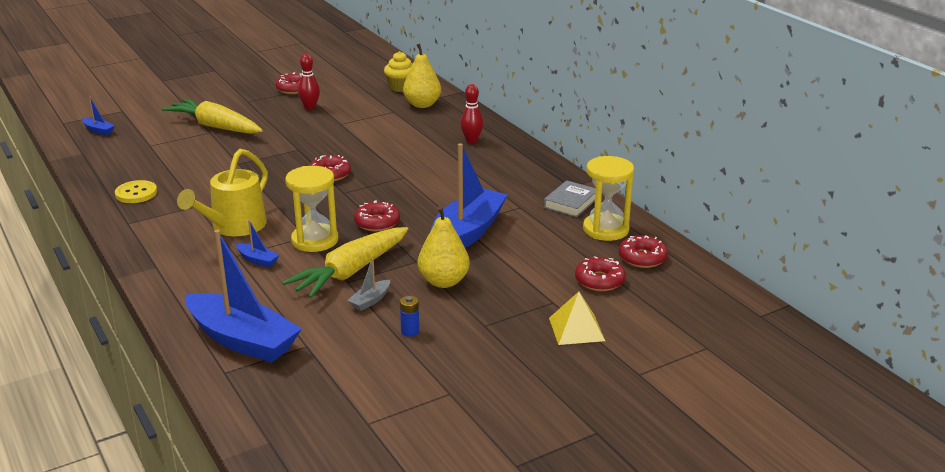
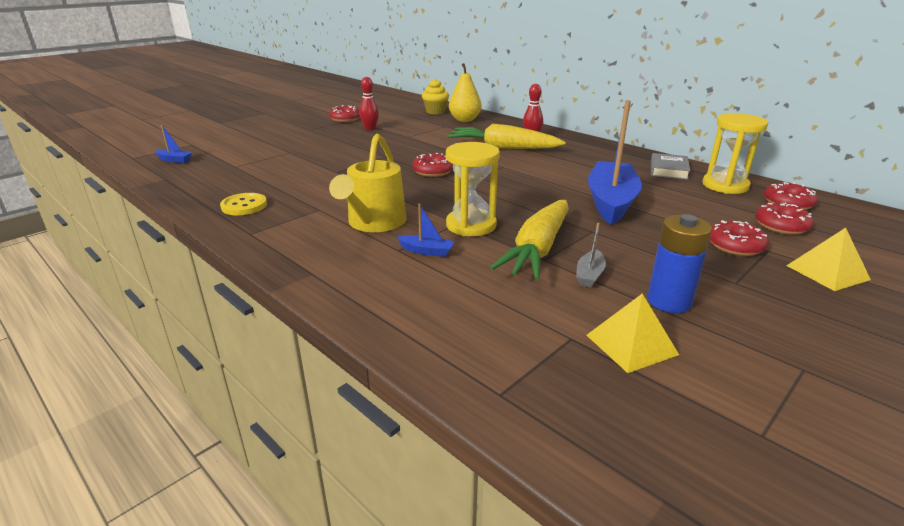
camera: 15 degrees left, 0 degrees up
yellow carrot [162,98,263,134] -> yellow carrot moved to [448,124,566,149]
blue boat [185,230,302,363] -> none
red donut [354,200,400,231] -> red donut moved to [710,220,769,256]
blue battery [400,296,419,337] -> blue battery [647,214,712,313], size x1.92
yellow pear [418,206,470,288] -> none
none -> yellow pyramid [586,294,679,373]

